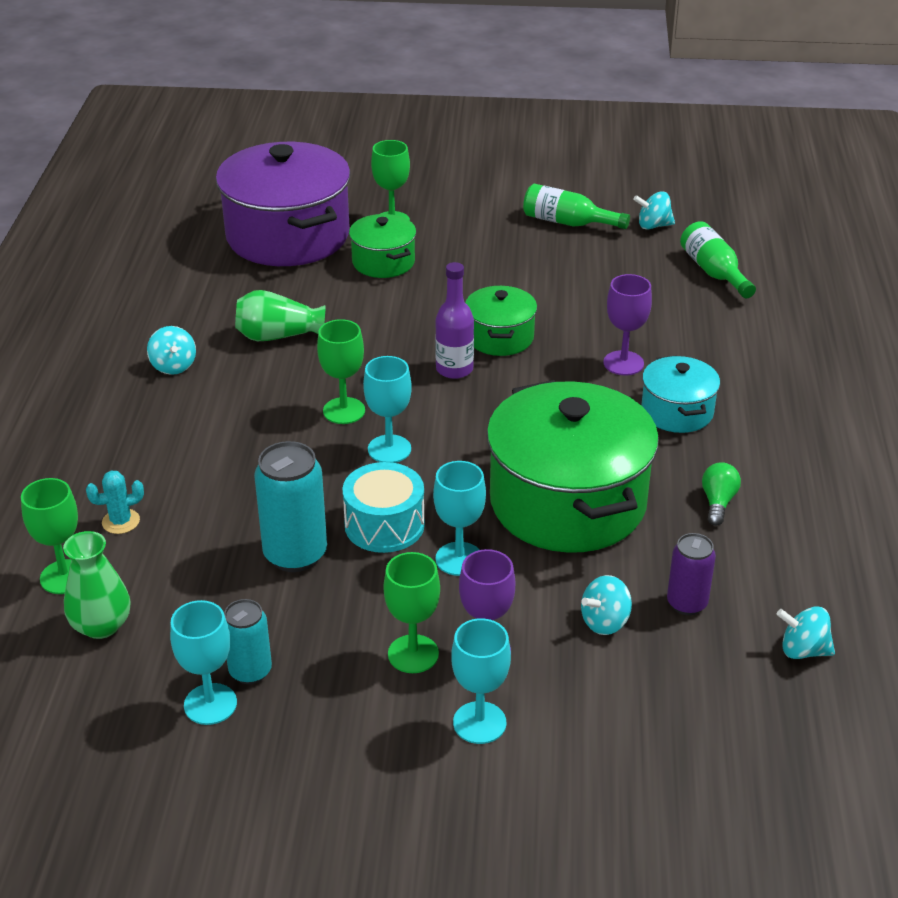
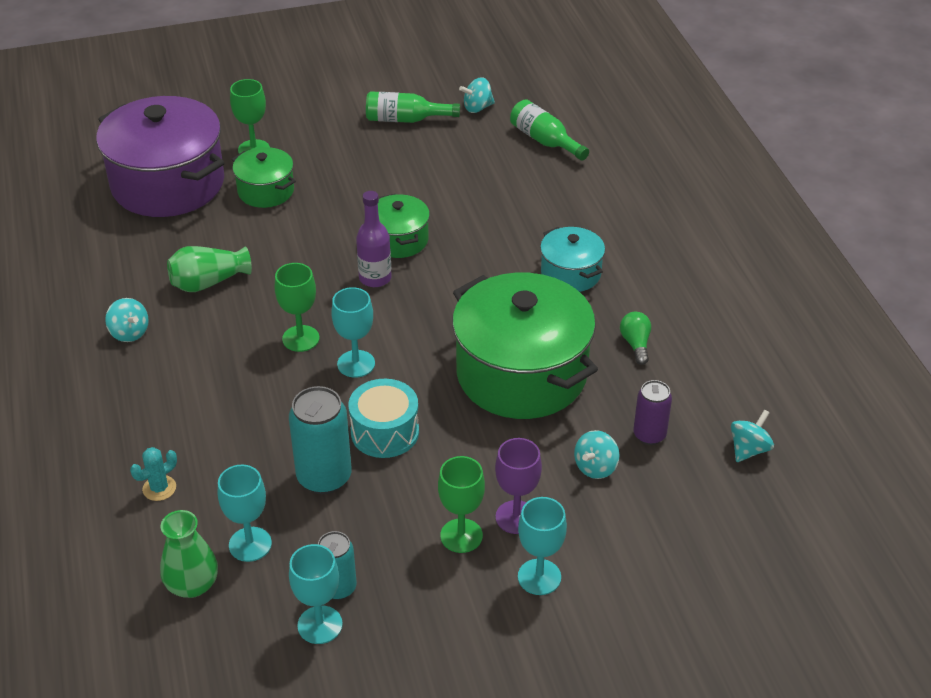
camera: 20 degrees left, 5 degrees up
green goblet [21,478,78,594] -> none
turquoise goblet [433,461,486,576] -> turquoise goblet moved to [218,465,272,562]
purple goblet [603,274,652,376] -> none
turquoise spinning top [776,606,835,659] -> turquoise spinning top turned 135 degrees clockwise [731,410,774,462]

